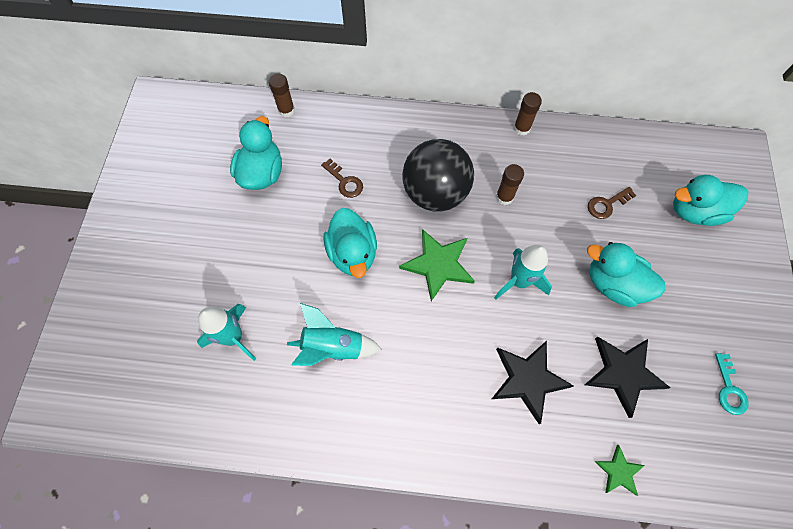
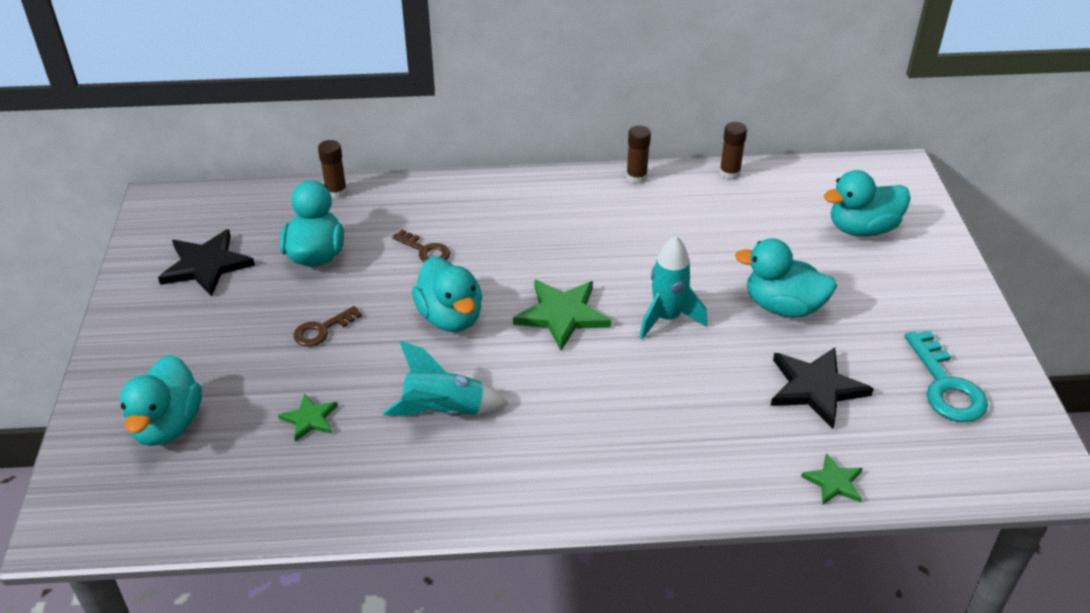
camera: 10 degrees left, 25 degrees down
turquoise rocket [197,304,256,361] -> green star [278,393,338,442]
black ball [402,139,474,211] -> none
black star [492,341,574,424] -> black star moved to [158,229,255,297]
brown glue stick [496,164,524,205] -> brown glue stick moved to [719,122,747,180]
brown key [588,187,636,219] -> brown key moved to [293,306,362,347]
turquoise key [715,353,749,415] -> turquoise key [905,330,988,422], size x1.63
none -> turquoise duck [120,355,202,446]

